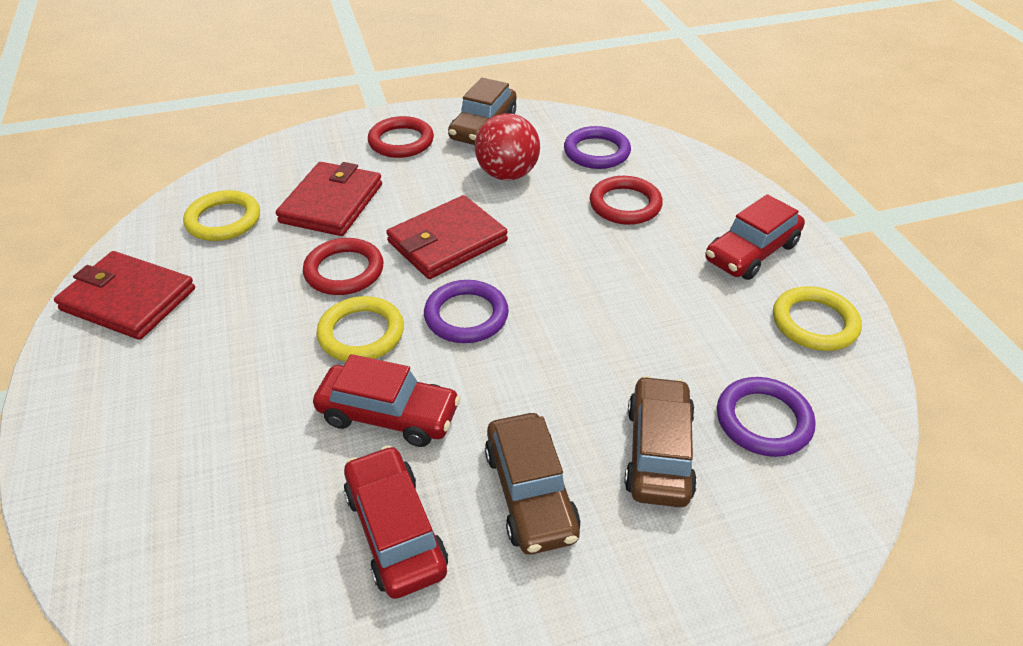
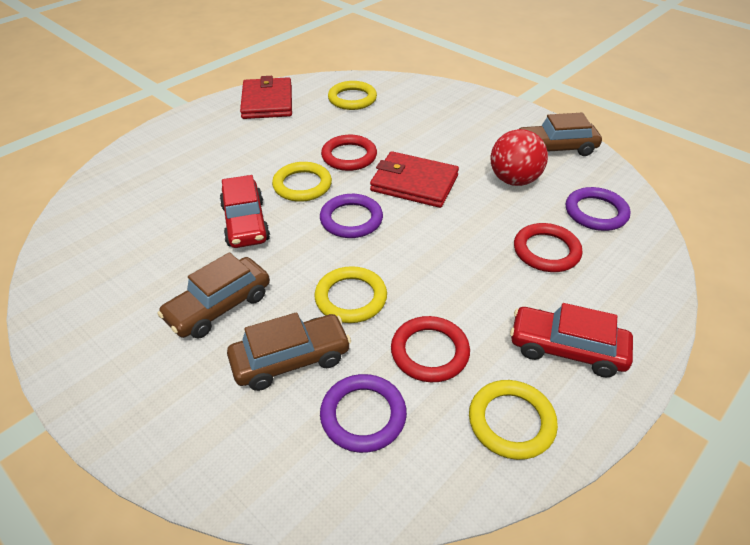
camera: 60 degrees right, 0 degrees up
red wallet [276,162,382,236] -> none
red car [344,445,448,599] -> none
red ring [368,116,434,158] -> red ring moved to [391,316,470,382]
none -> yellow ring [315,266,387,323]

